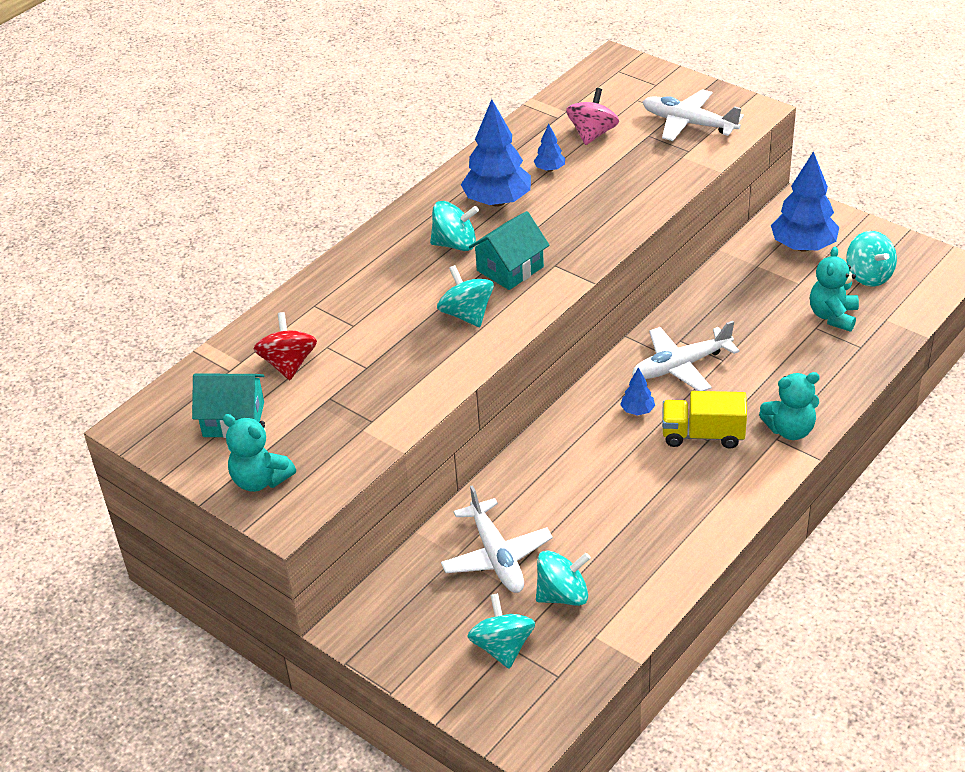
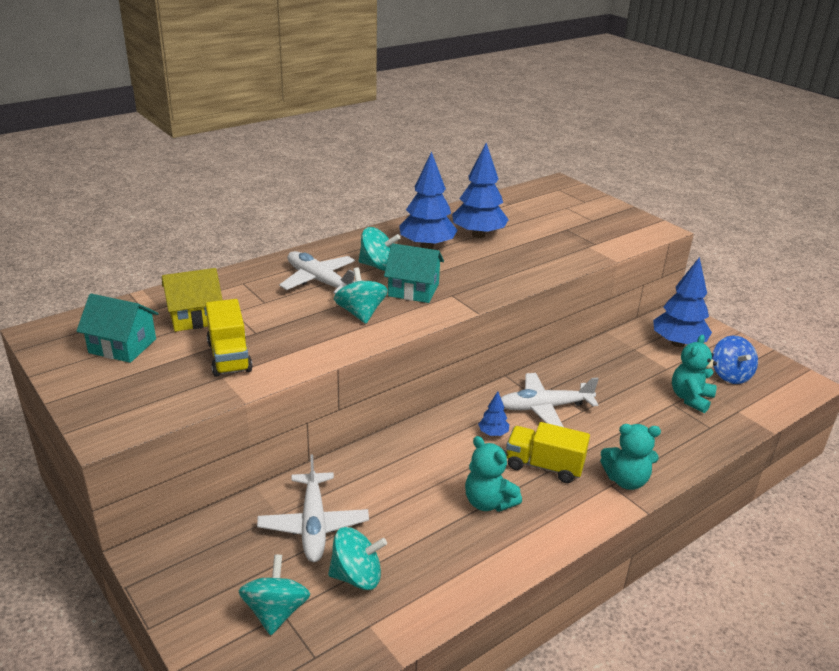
camera: 10 degrees right, 10 degrees down
turquoise teddy bear [223,414,296,492] -> turquoise teddy bear moved to [465,436,522,512]
red spinning top [254,312,317,380] -> yellow house [162,268,223,332]
turquoise house [469,211,549,290] -> turquoise house turned 45 degrees clockwise [384,243,444,303]
blue tree [534,124,565,172] -> blue tree [452,143,509,238], size x2.16
pink spinning top [566,88,619,145] -> none
white plane [643,89,744,141] -> white plane moved to [279,251,363,294]
turquoise spinning top [846,231,897,287] -> blue spinning top [712,335,758,384]
none -> yellow truck [205,299,253,377]

